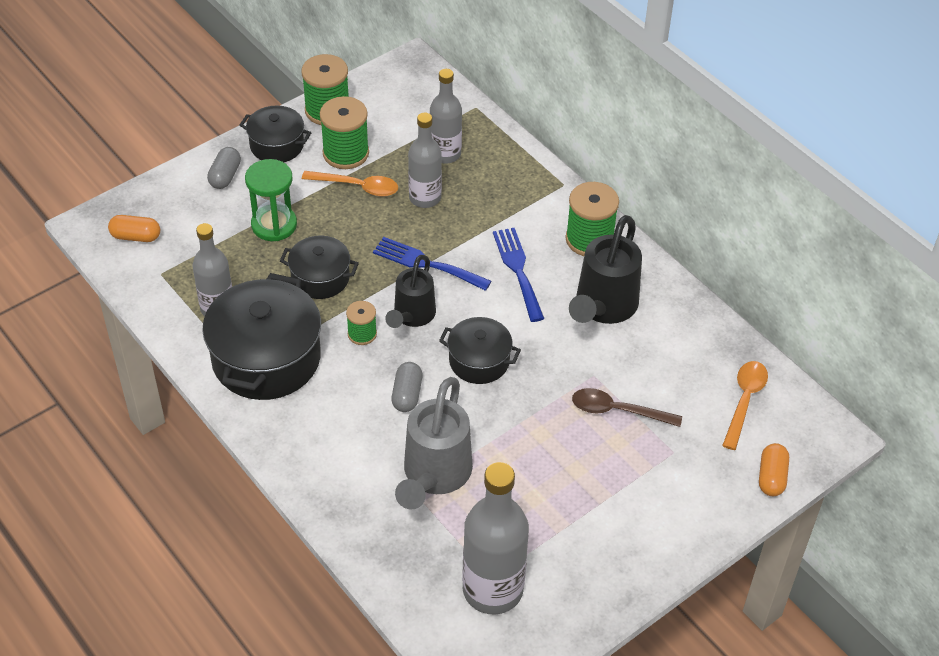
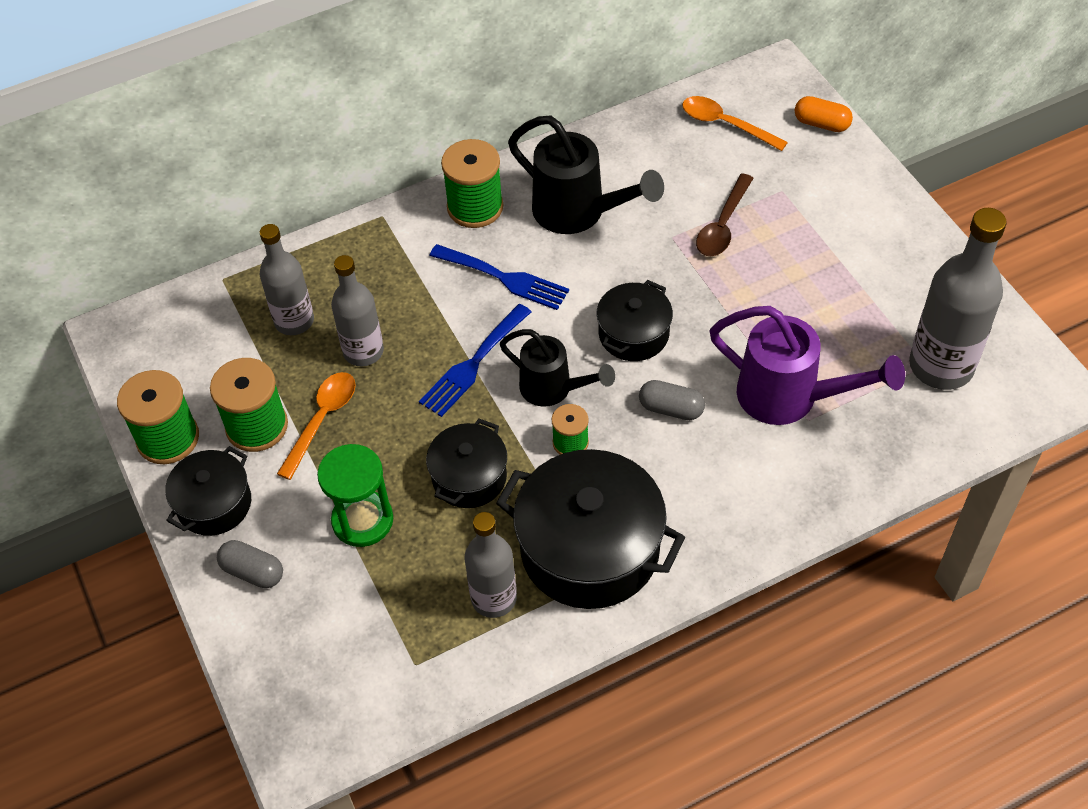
camera: 75 degrees left, 5 degrees up
orange capsule [108,215,160,242] -> none
grey watering can [395,377,473,510] -> purple watering can [709,306,905,425]
blue fork [493,228,544,322] -> blue fork turned 150 degrees counterclockwise [429,244,569,310]

